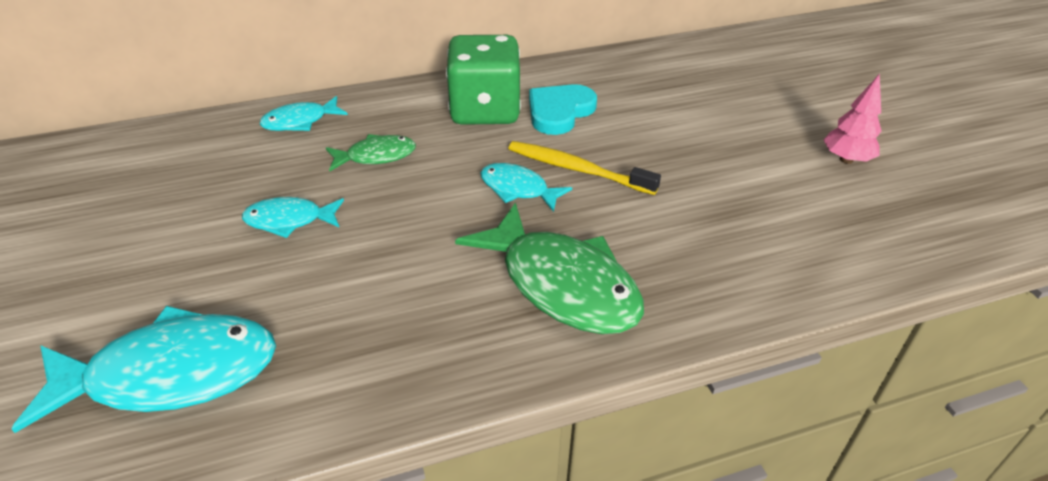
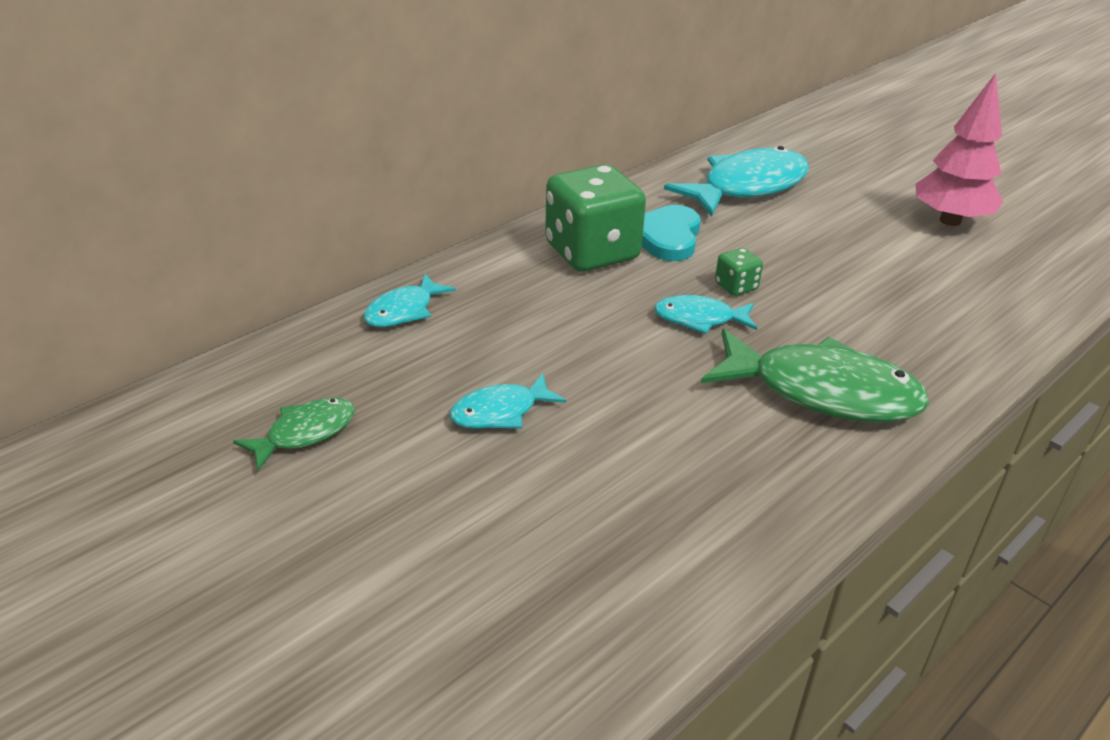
camera: 25 degrees left, 5 degrees down
turquoise fish [12,306,276,433] -> turquoise fish moved to [664,146,809,217]
green fish [326,134,416,172] -> green fish moved to [233,397,355,471]
yellow toothbrush [508,141,661,195] -> green dice [715,248,763,296]
pink tree [824,74,882,164] -> pink tree [916,73,1003,226], size x1.58

